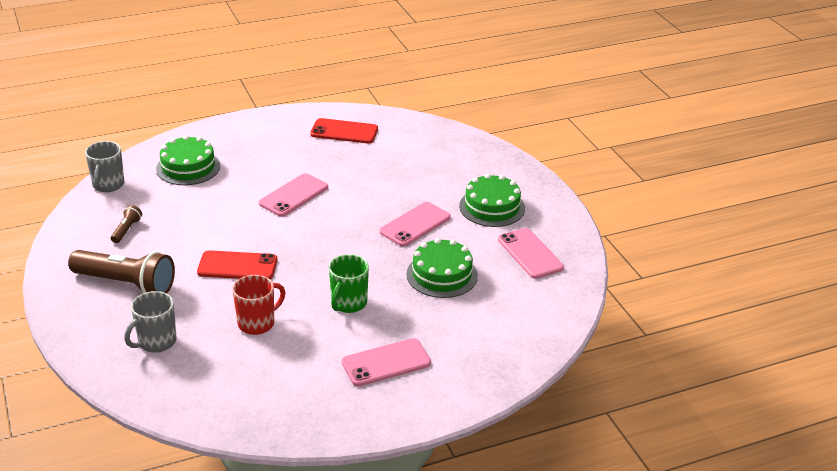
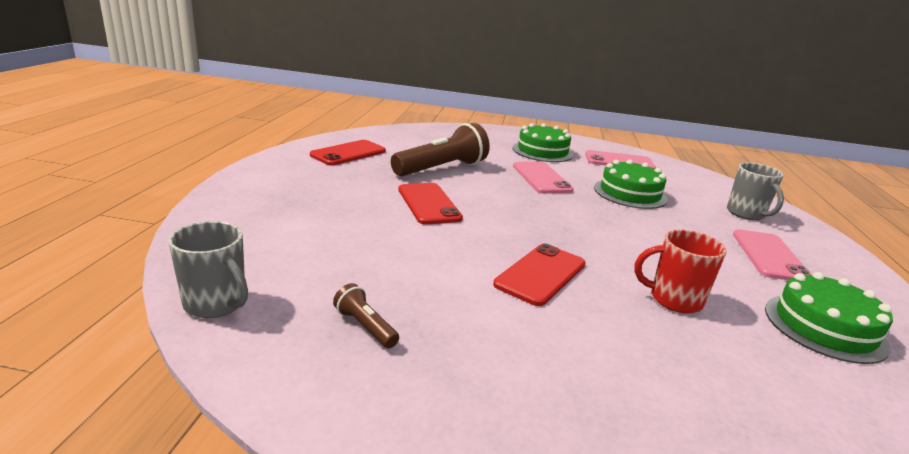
camera: 60 degrees left, 10 degrees down
brown flashlight [68,250,175,293] -> brown flashlight moved to [391,123,490,176]
grey mug [124,291,177,353] -> grey mug moved to [727,163,784,220]
green cake [156,135,220,185] -> green cake moved to [765,272,893,364]
red mug [233,275,285,335] -> red mug turned 75 degrees counterclockwise [634,230,727,313]
pink phone [259,173,328,216] -> red phone [398,183,463,225]
green mug [329,254,369,313] -> none

